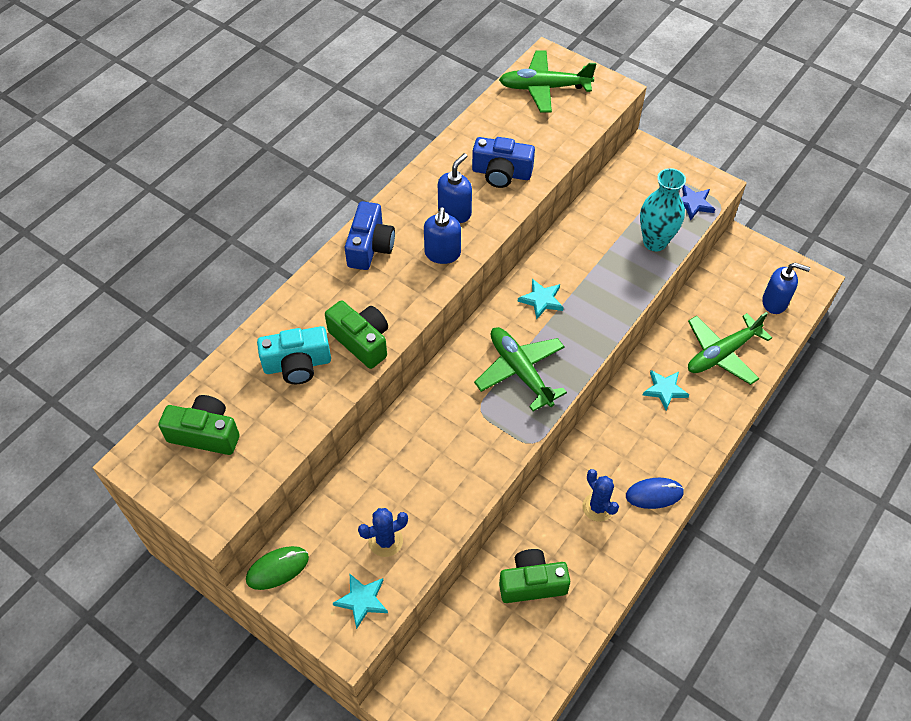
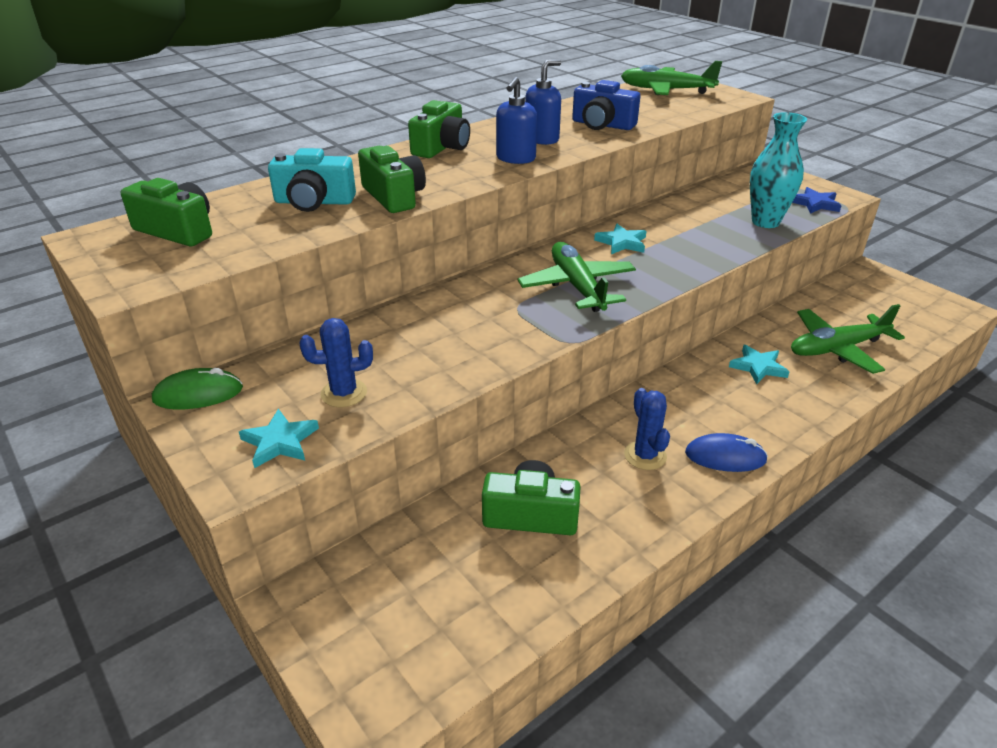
camera: 15 degrees right, 20 degrees down
blue camera [345,201,395,270] -> green camera [408,100,470,158]
blue soap dispenser [762,263,810,314] -> none

